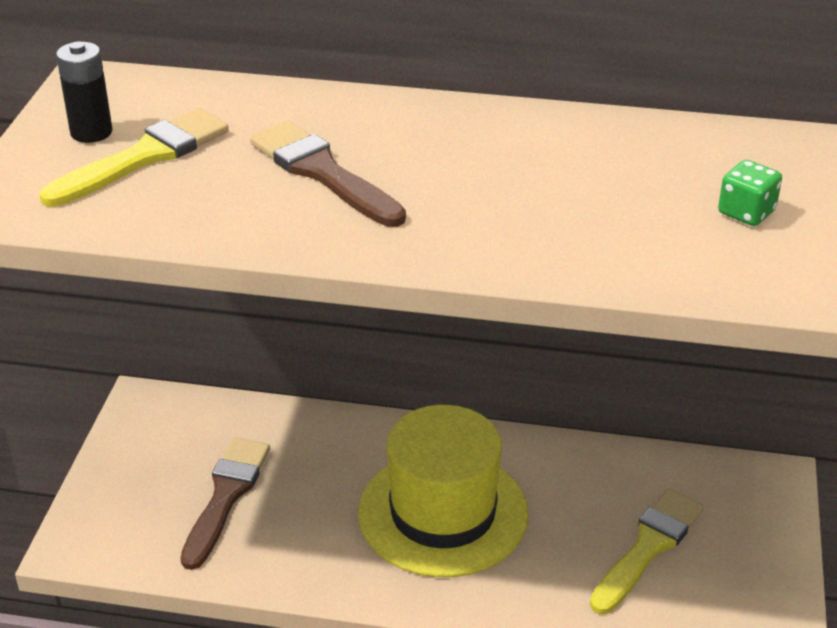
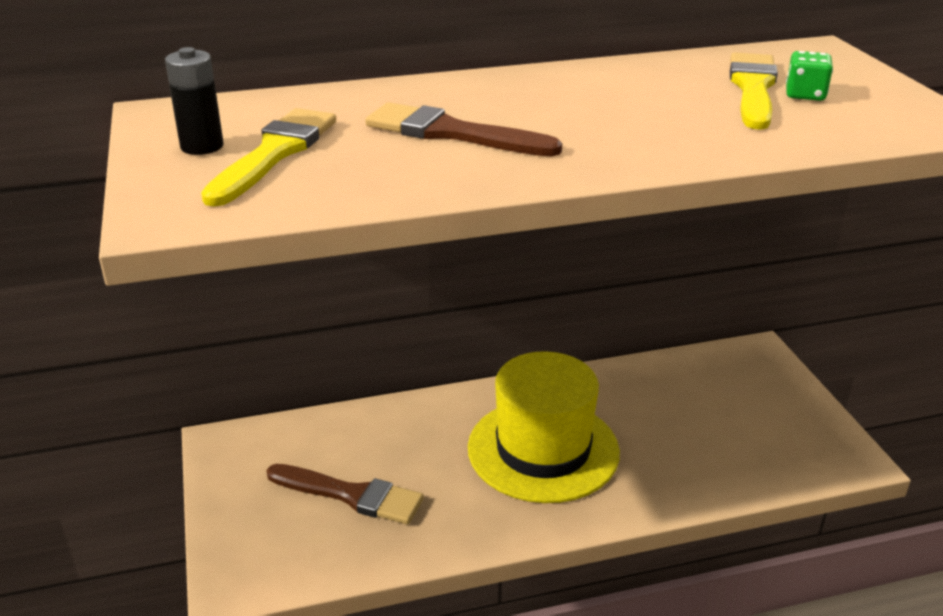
camera: 25 degrees left, 5 degrees down
brown brush [180,438,270,570] -> brown brush turned 120 degrees clockwise [266,464,424,524]
yellow brush [590,488,704,614] -> yellow brush moved to [730,52,778,130]

